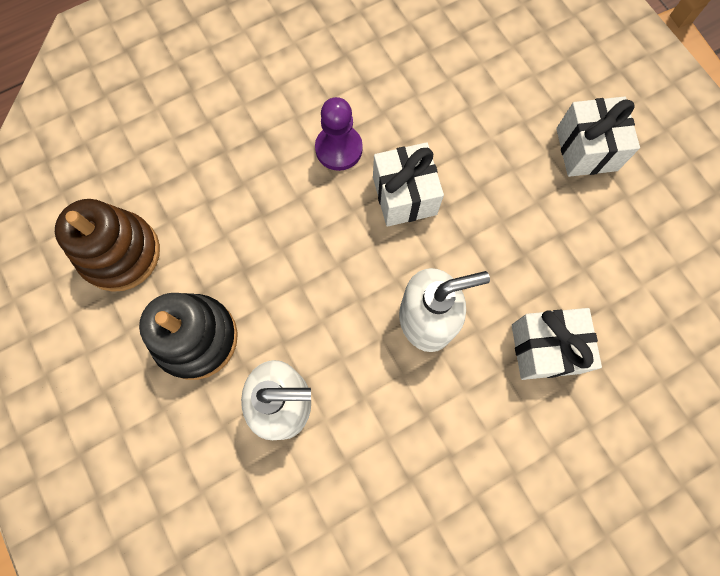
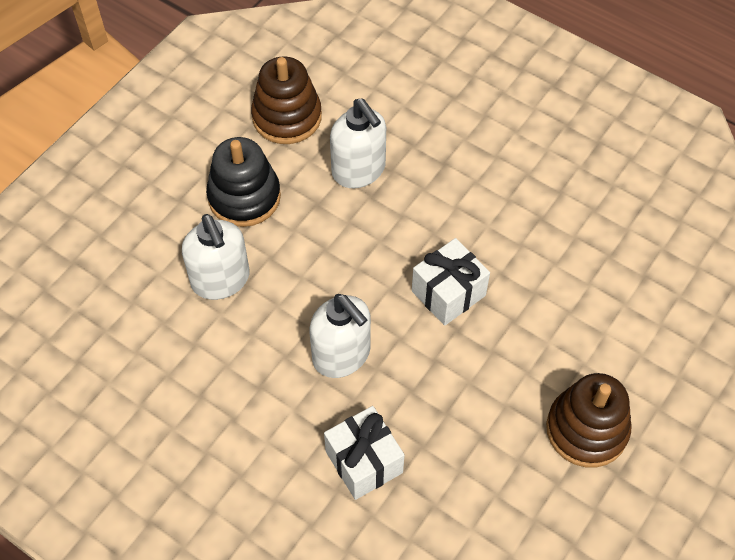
camera: 65 degrees right, 15 degrees down
purple pawn [315,97,363,171] -> none
white gift [556,96,640,177] -> brown stacking toy [546,373,631,468]
none -> white soap dispenser [330,98,386,188]

